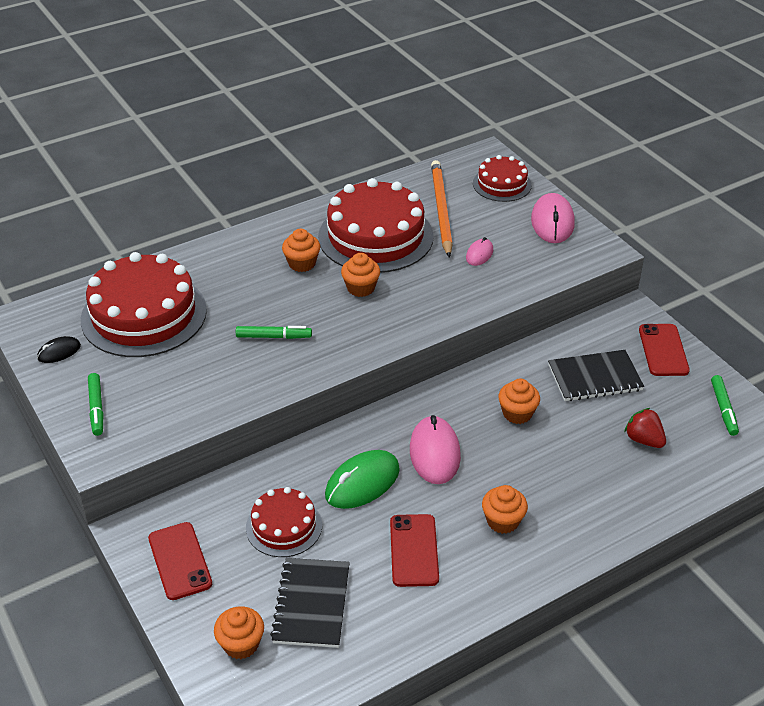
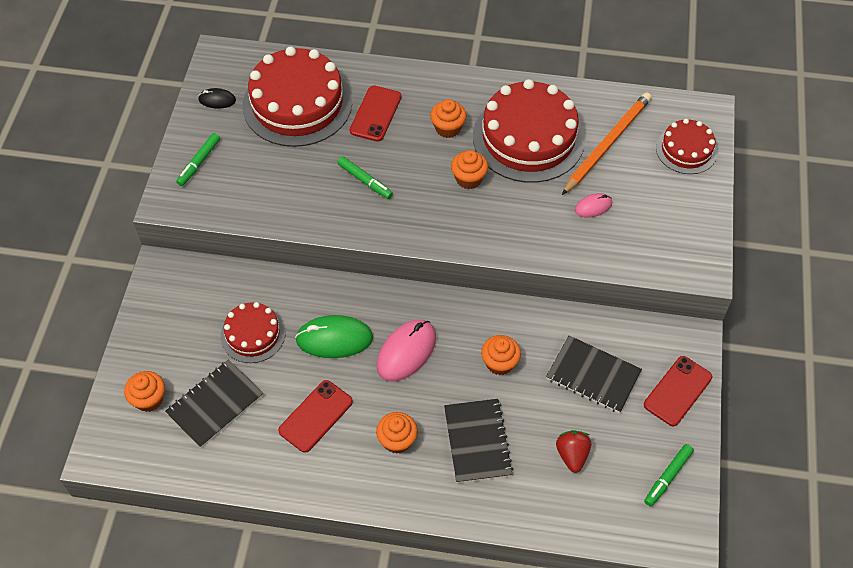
camera: 40 degrees right, 15 degrees up
red phone [148,522,212,600] -> red phone moved to [350,85,402,142]
pink mouse [531,193,575,243] -> none
none -> black notebook [444,399,513,483]

